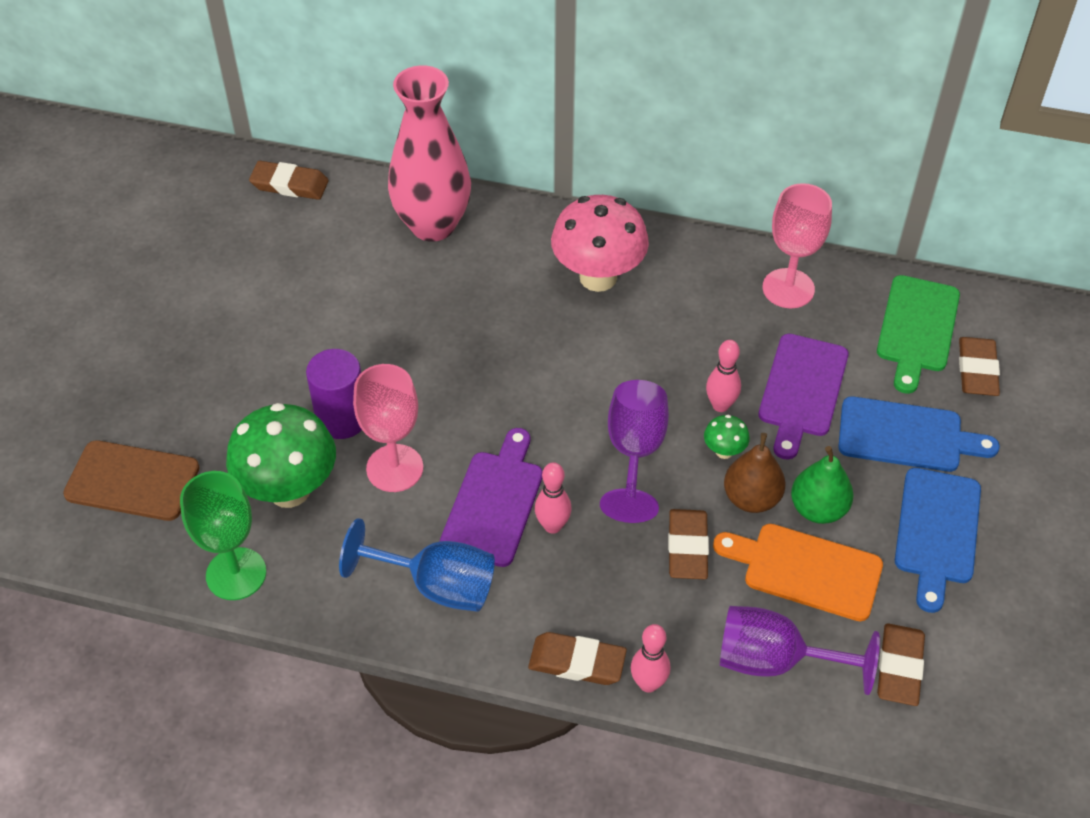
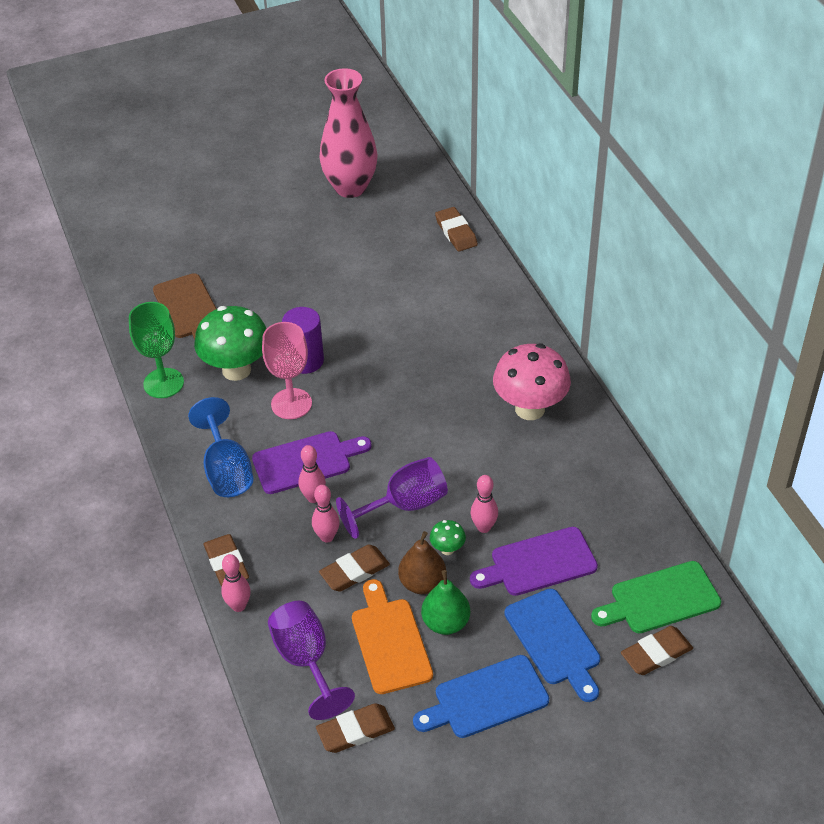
camera: 55 degrees right, 5 degrees down
pink vase [388,65,471,242] -> pink vase moved to [319,68,378,198]
pink goblet [763,183,832,308] -> none
none -> pink bowling pin [312,485,340,543]

